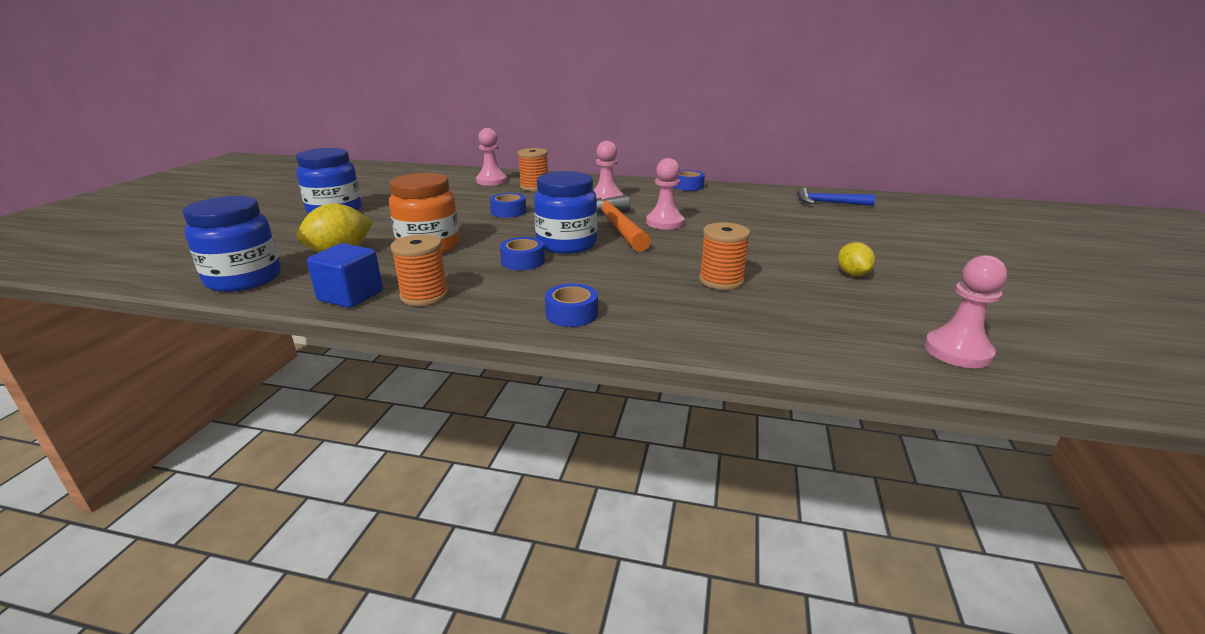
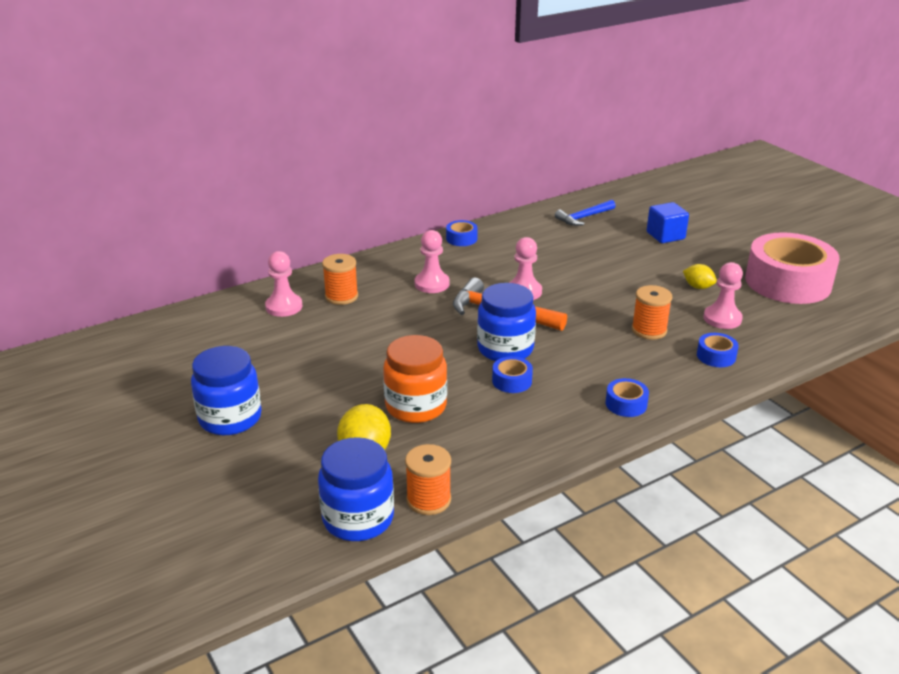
camera: 45 degrees left, 5 degrees up
blue cube [307,243,383,308] -> blue cube moved to [647,202,689,243]
orange spool [390,234,448,306] -> orange spool moved to [405,444,451,515]
blue tape [490,193,526,218] -> blue tape moved to [697,333,739,367]
pink pawn [924,255,1007,368] -> pink pawn moved to [704,262,743,329]
none -> pink tape [745,232,840,304]

